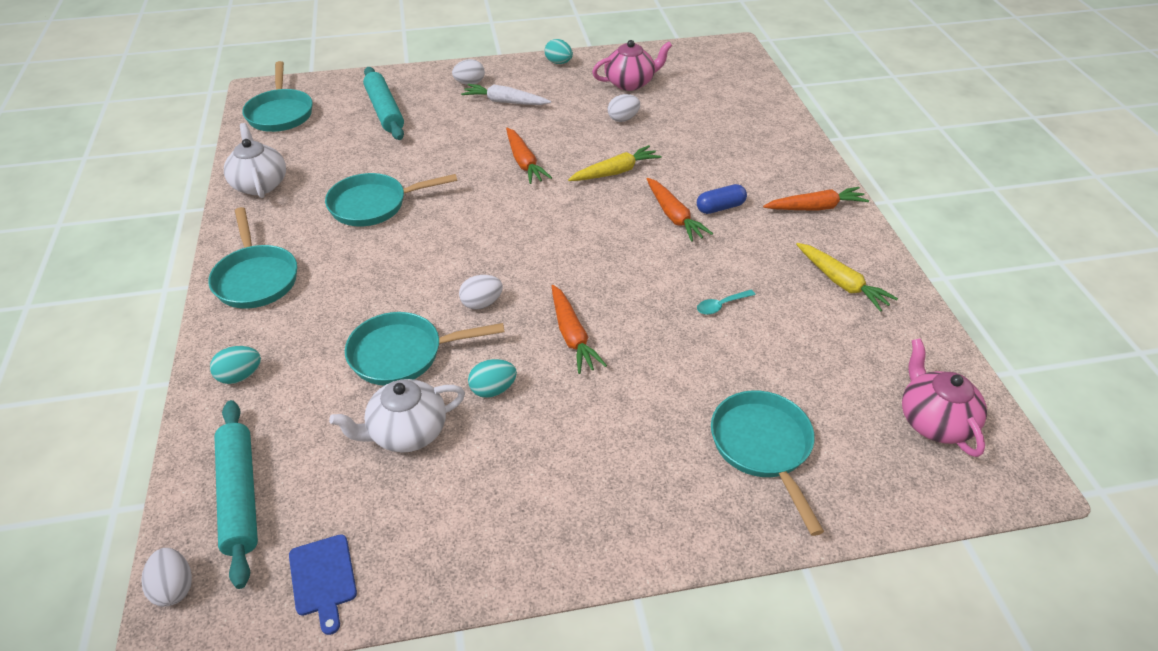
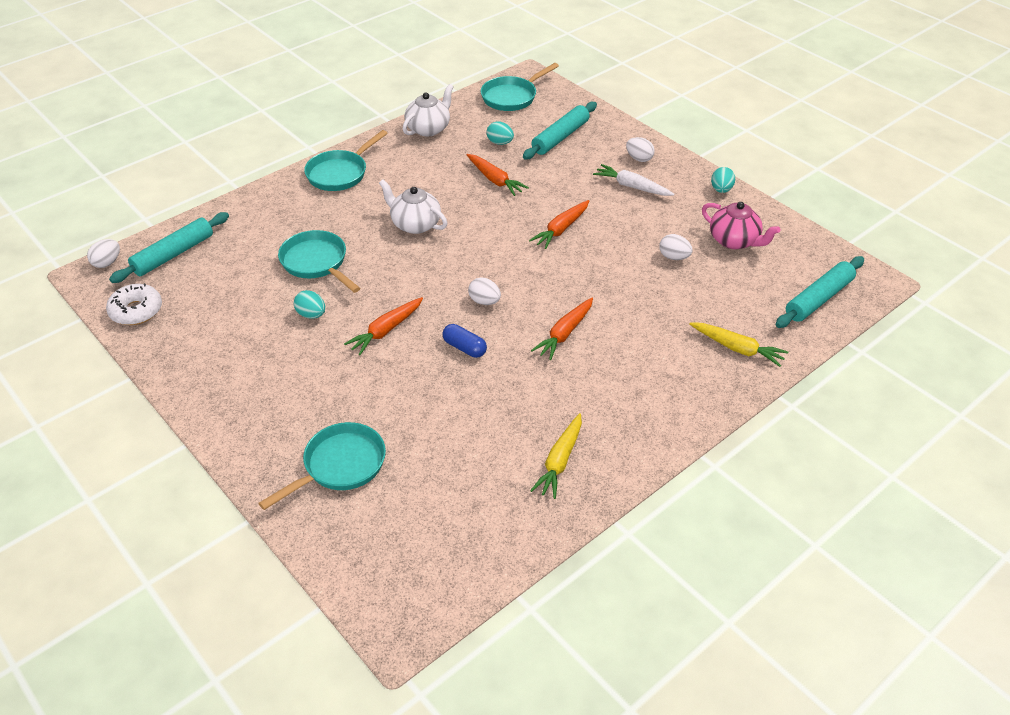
camera: 60 degrees right, 0 degrees up
turquoise egg [210,346,261,384] -> turquoise egg moved to [486,122,514,145]
blue cutting board [289,534,357,635] -> white donut [106,283,162,325]
turquoise pan [325,173,457,226] -> none
white teapot [329,379,465,453] -> white teapot moved to [379,180,447,234]
white egg [459,275,503,310] -> white egg moved to [468,277,501,305]
white carrot [461,84,551,105] -> white carrot turned 45 degrees counterclockwise [593,164,675,196]
yellow carrot [568,145,662,181] -> yellow carrot moved to [689,322,788,367]
blue capsule [697,184,747,214] -> blue capsule moved to [442,324,487,358]
turquoise spoon [697,290,755,315] -> none
orange carrot [763,187,869,211] -> orange carrot moved to [467,154,529,196]
pink teapot [902,338,987,457] -> none
none -> turquoise rolling pin [776,256,864,328]

